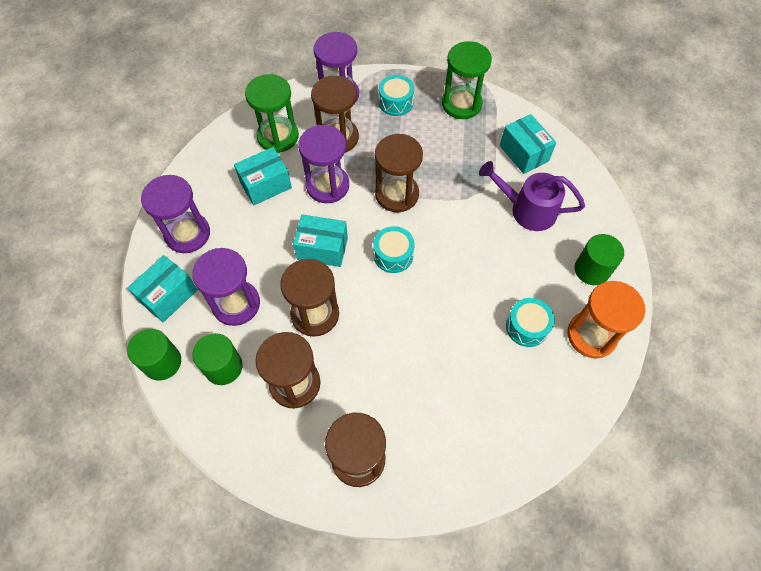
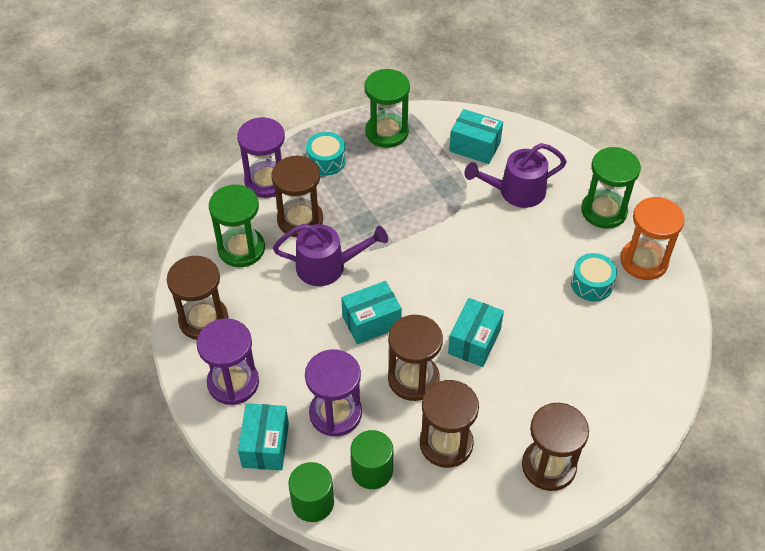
camera: 35 degrees left, 10 degrees down
turquoise box [234,147,292,205] -> turquoise box moved to [448,298,504,367]
purple hourglass [298,125,349,203] -> purple watering can [273,224,388,286]
turquoise drum [373,226,415,273] -> none
brown hourglass [375,134,423,212] -> brown hourglass moved to [167,256,228,340]
green cylinder [575,234,624,285] -> green hourglass [581,147,641,229]

